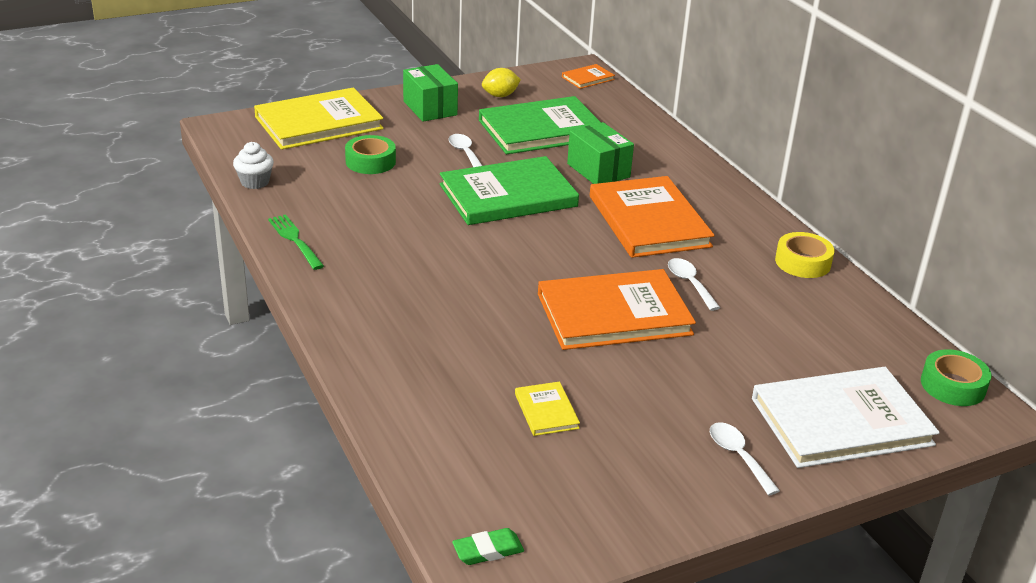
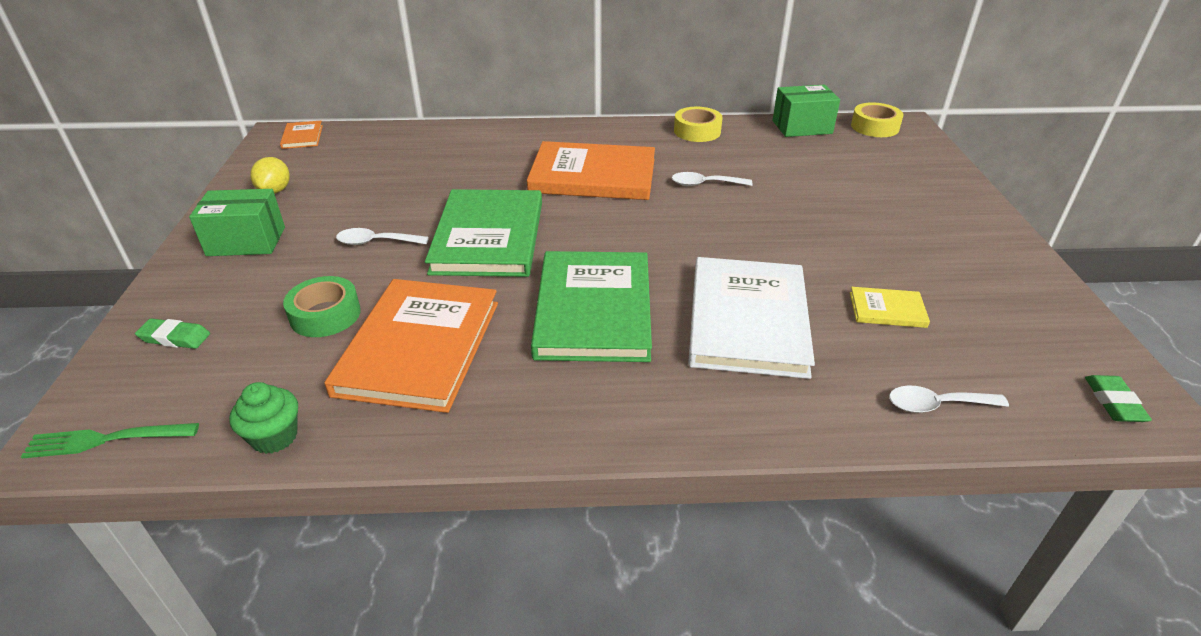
camera: 65 degrees left, 5 degrees up
white cupcake [233,142,274,189] -> green cupcake [229,382,298,454]
yellow book [254,87,384,150] -> green eraser [135,318,210,349]
green fork [268,214,324,270] -> green fork moved to [21,423,199,459]
green book [479,96,601,154] -> green book moved to [531,251,652,362]
orange book [538,269,696,350] -> orange book moved to [324,279,498,413]
green box [567,122,634,184] -> green box moved to [773,85,840,137]
white spoon [710,422,780,496] -> white spoon moved to [889,385,1009,413]
white book [752,367,940,468] -> white book moved to [688,257,815,379]
green tape [921,349,991,406] -> yellow tape [851,102,903,137]

